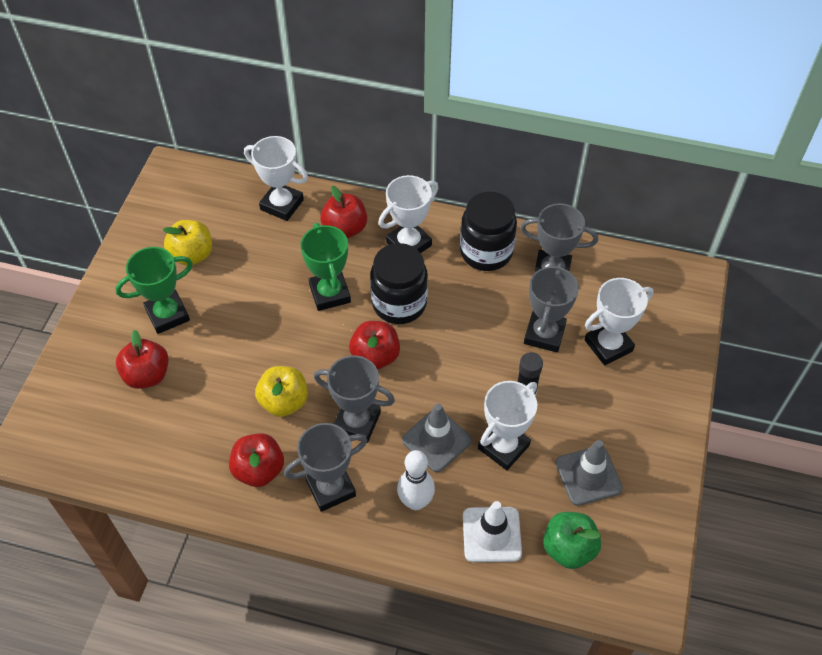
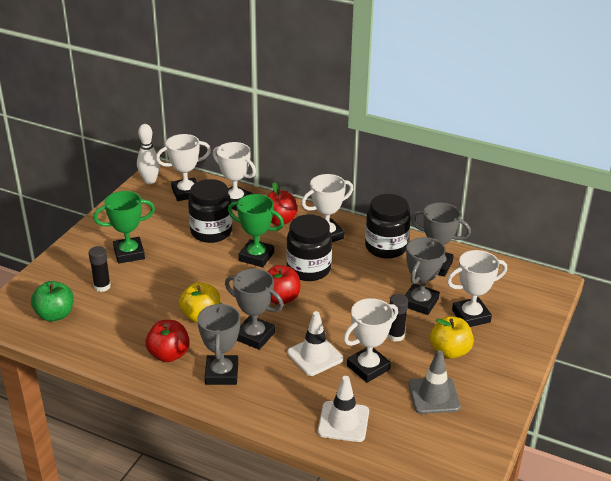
camera: 10 degrees right, 20 degrees down
red apple [116,330,169,389] -> black glue stick [89,246,111,292]
yellow apple [163,220,212,266] -> yellow apple moved to [430,316,474,359]
grey trophy [284,423,367,512] -> grey trophy turned 75 degrees counterclockwise [197,303,240,385]
green trophy [300,223,351,311] -> green trophy turned 60 degrees counterclockwise [228,194,284,267]
white bowling pin [397,450,435,510] -> white bowling pin moved to [137,124,160,184]
grey traffic cone [402,403,472,472] -> white traffic cone [287,311,343,376]
green apple [543,512,601,569] -> green apple moved to [31,281,74,322]
none -> white trophy [156,134,211,201]
none -> black jar [188,179,232,243]

